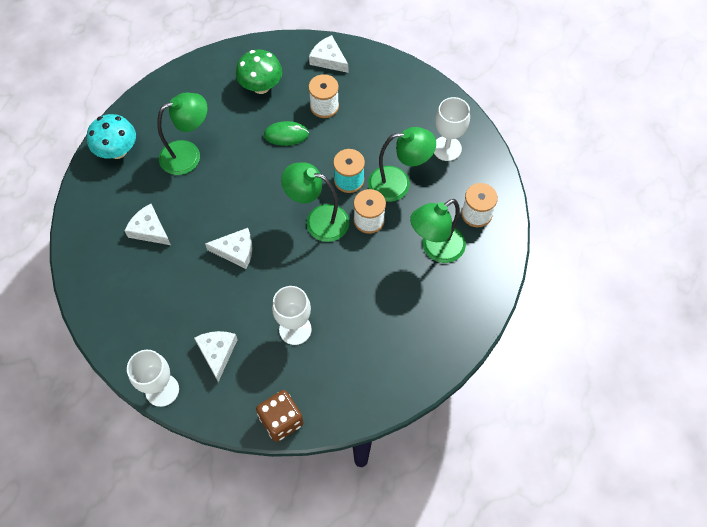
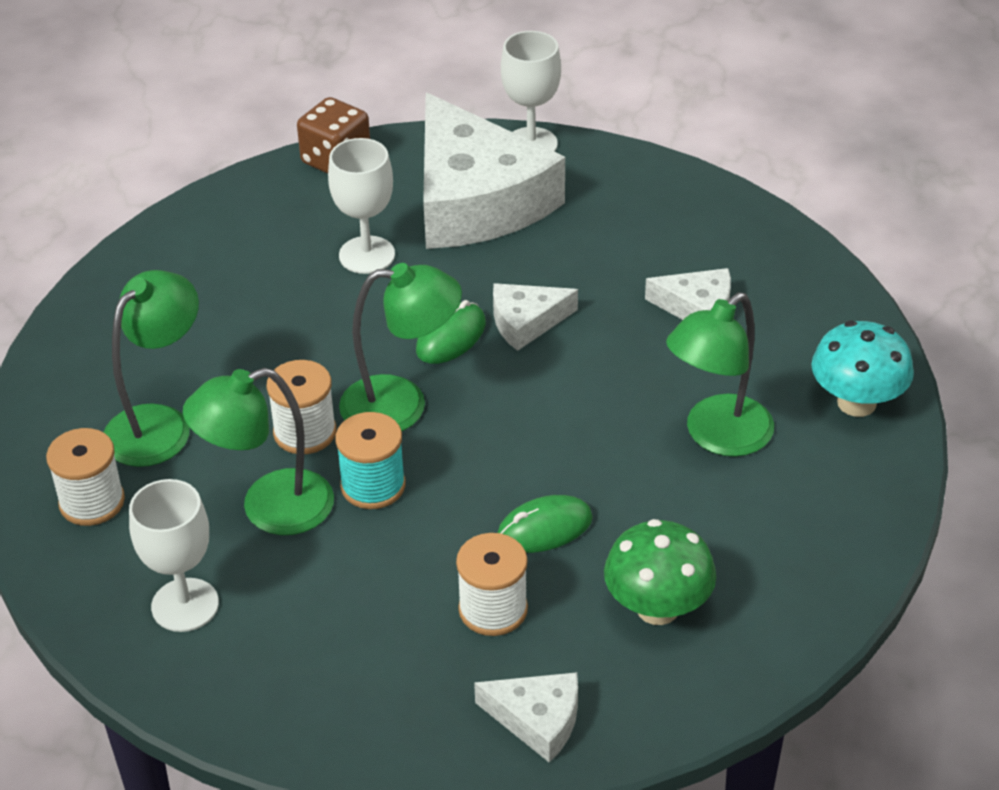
camera: 160 degrees right, 20 degrees down
white cheese [194,331,238,382] -> white cheese [423,93,565,249], size x2.24
none -> green mouse [416,300,486,364]

